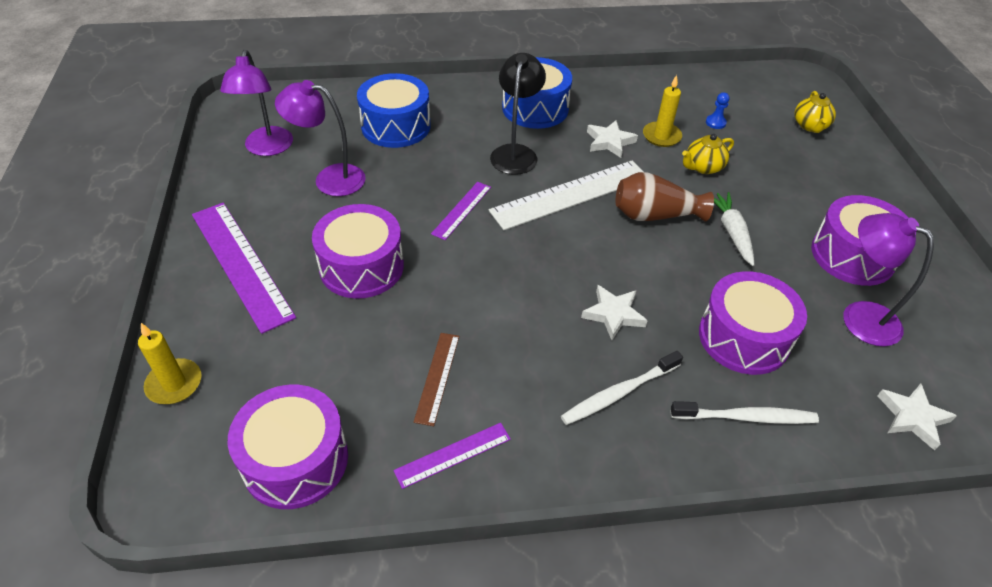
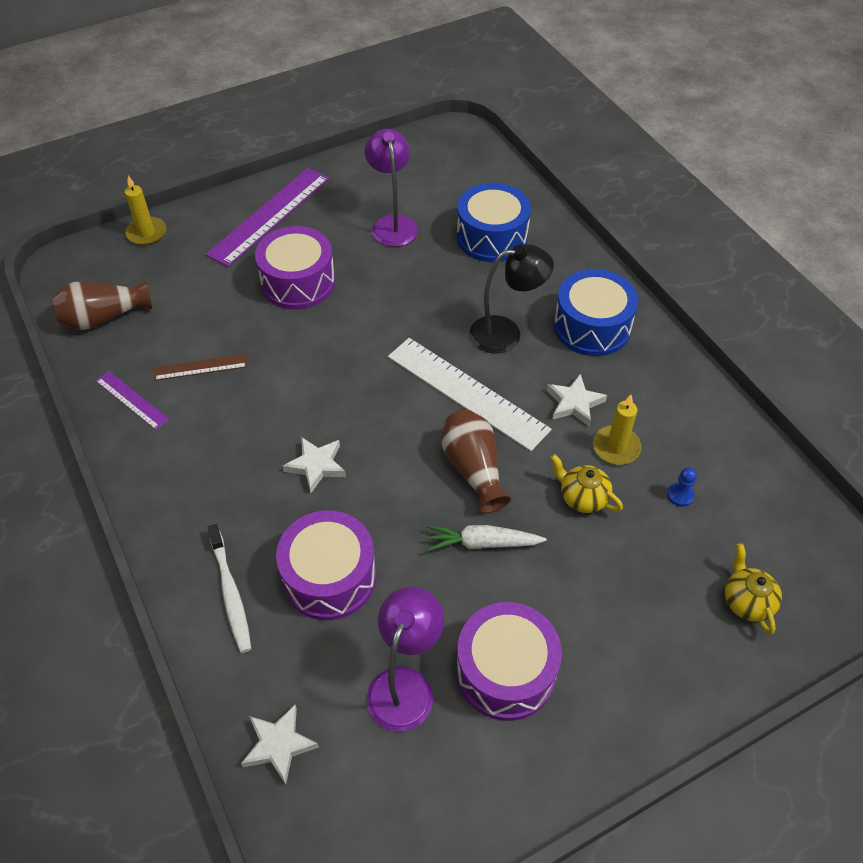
camera: 70 degrees right, 5 degrees up
purple lamp [220,50,293,156] -> none
purple drum [228,385,348,509] -> brown vase [52,280,152,330]
purple ruler [431,182,491,240] -> none
white toothbrush [561,351,683,425] -> none
white carrot [714,192,754,266] -> white carrot turned 150 degrees counterclockwise [426,525,547,552]
yellow teapot [795,91,836,133] -> yellow teapot turned 90 degrees clockwise [725,543,782,635]

